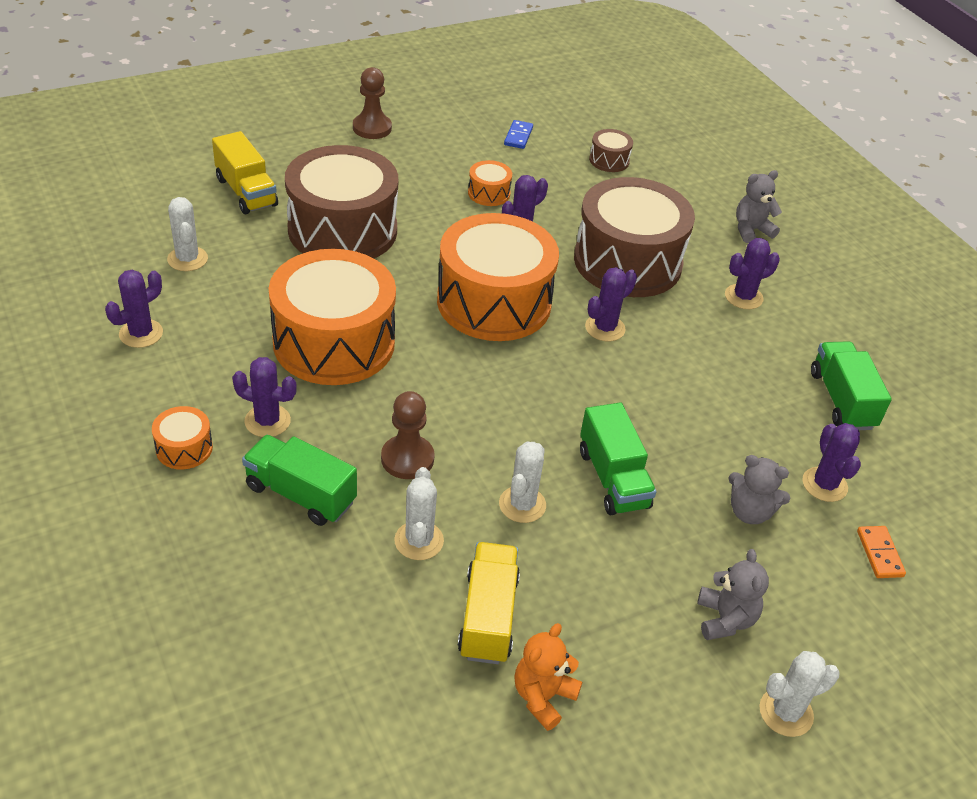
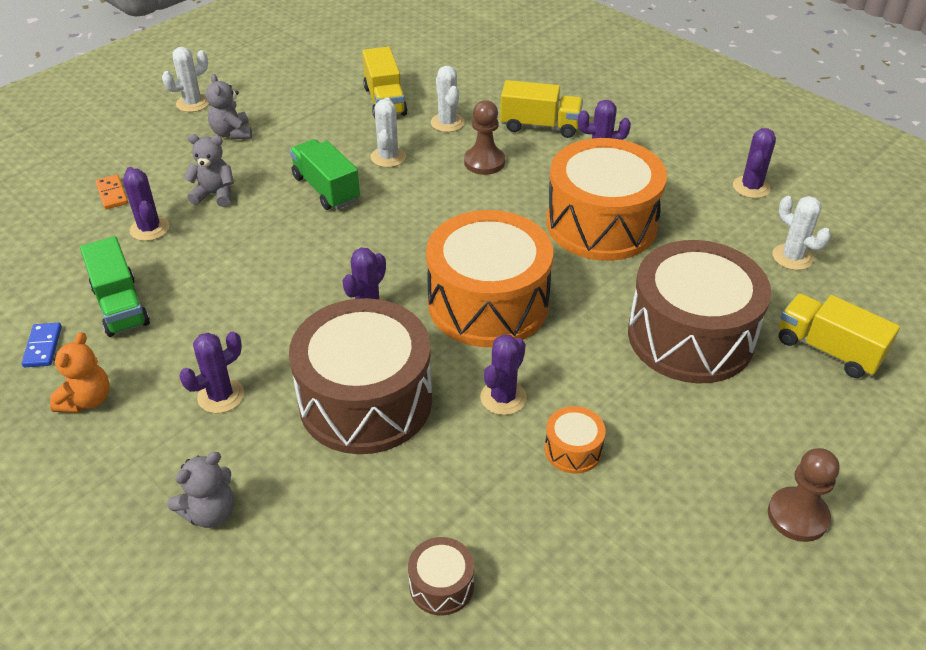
camera: 165 degrees right, 0 degrees up
orange drum [152,406,213,470] -> none
green truck [242,435,357,526] -> yellow truck [500,80,583,138]
blue domino [504,120,533,149] -> blue domino moved to [22,323,62,367]
orange teddy bear [514,623,582,731] -> orange teddy bear moved to [50,332,110,413]

